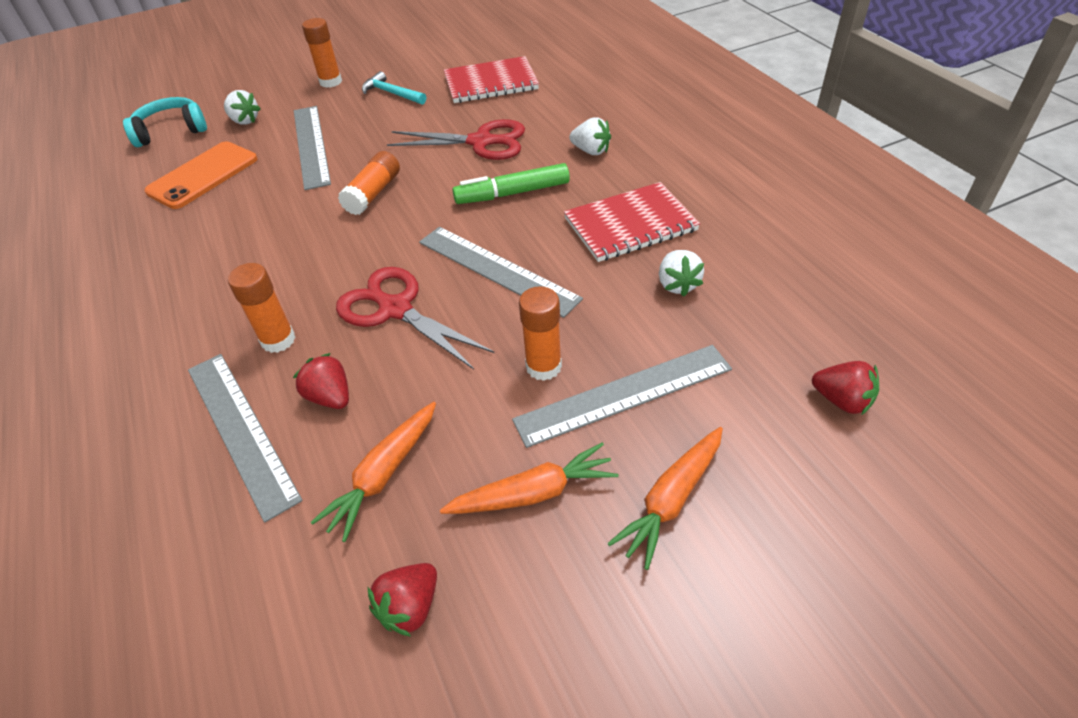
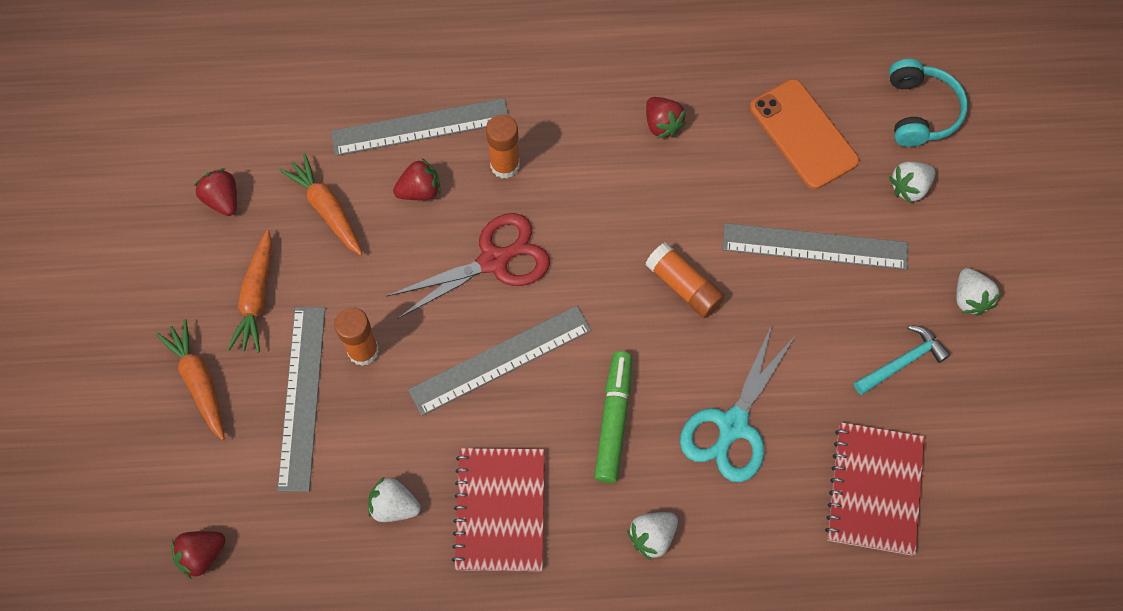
camera: 110 degrees right, 20 degrees up
orange glue stick [302,18,342,88] -> white strawberry [956,268,1001,315]
red scissors [387,119,525,160] -> turquoise scissors [680,322,796,482]
none -> red strawberry [646,97,686,139]

